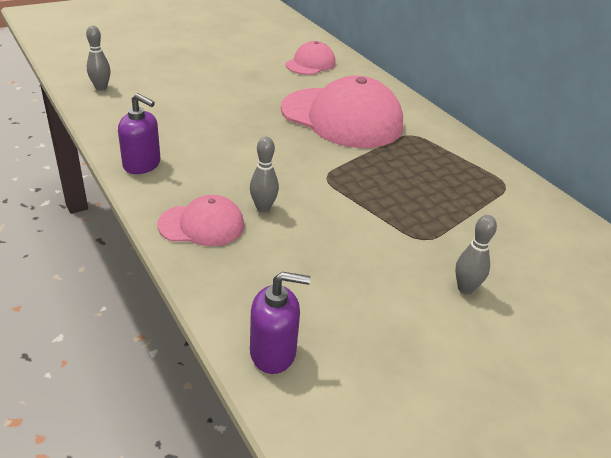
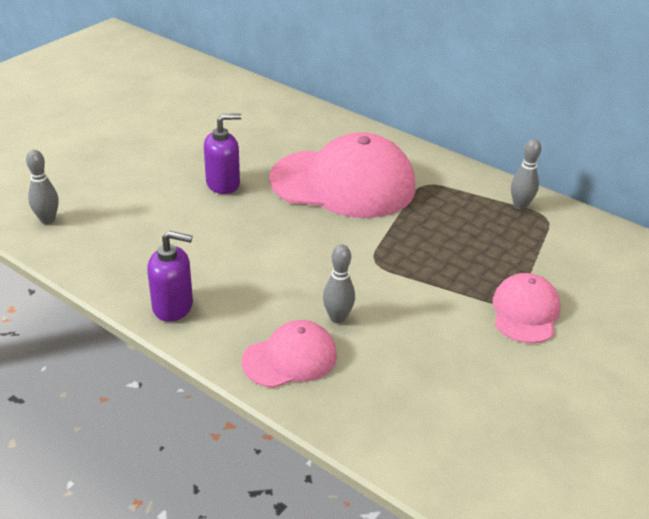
camera: 20 degrees left, 0 degrees up
purple soap dispenser [250,272,311,374] -> purple soap dispenser moved to [204,113,242,194]
pink cap [286,41,335,75] -> pink cap moved to [493,273,561,343]
grey bowling pin [455,215,497,294] -> grey bowling pin moved to [511,139,541,210]

